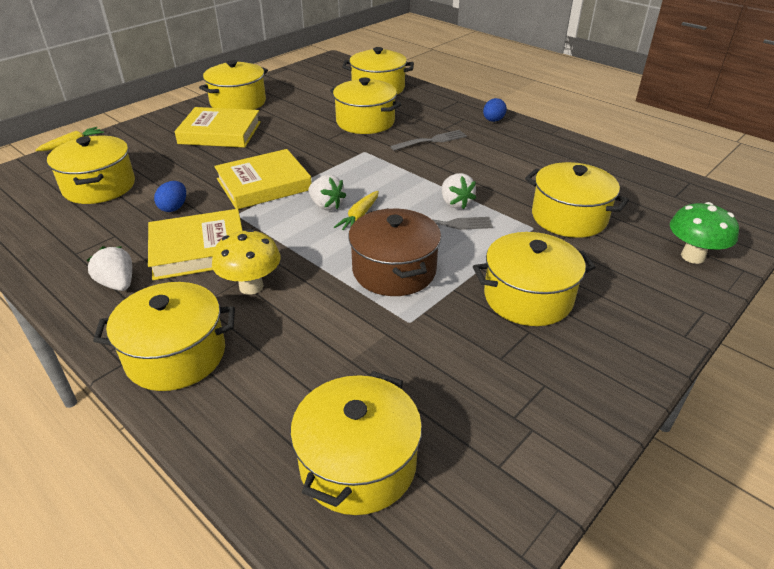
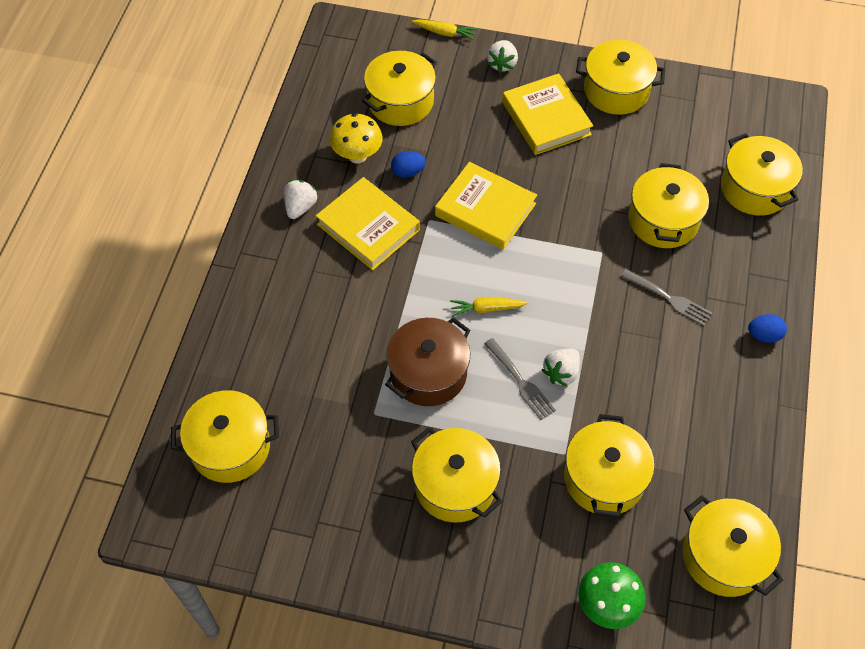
camera: 60 degrees right, 20 degrees up
yellow pot [93,282,235,391] -> yellow pot moved to [683,495,783,597]
yellow mushroom [212,229,281,295] -> yellow mushroom moved to [330,113,382,164]
white strawberry [308,175,346,211] -> white strawberry moved to [487,40,518,73]

